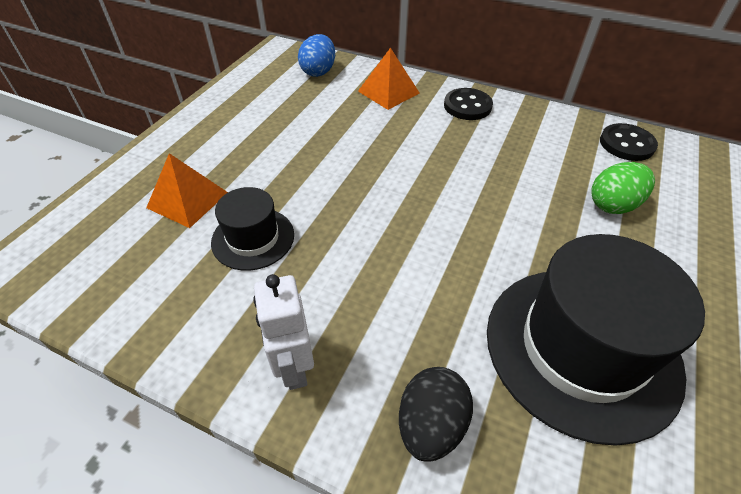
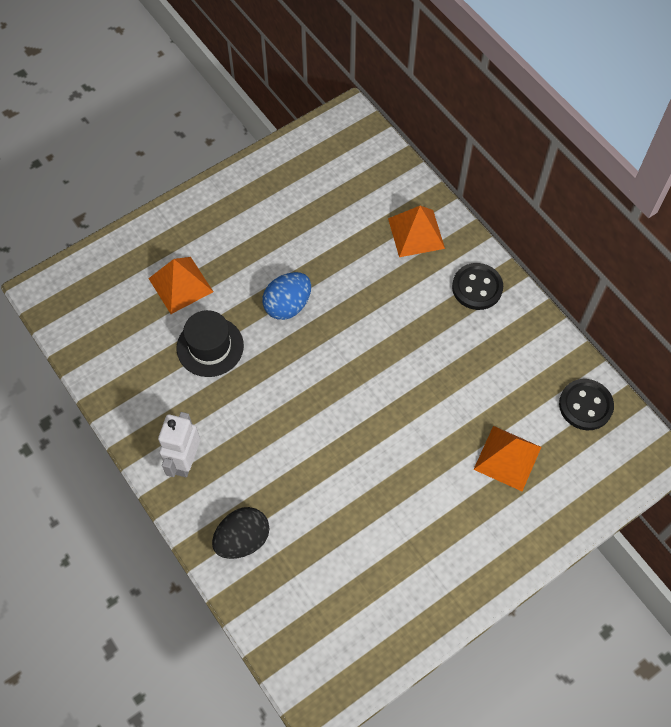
camera: 30 degrees right, 15 degrees up
blue egg [298,34,335,77] -> blue egg moved to [262,272,311,320]
black hat [487,234,705,446] -> none
green egg [591,162,655,214] -> orange pyramid [473,426,541,491]

